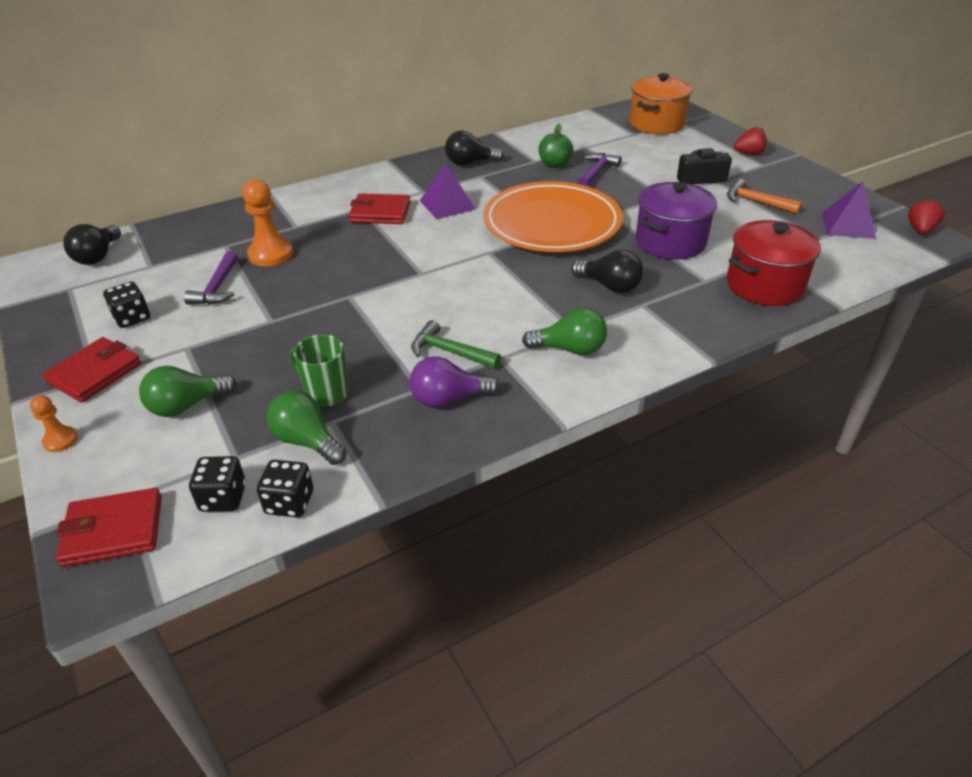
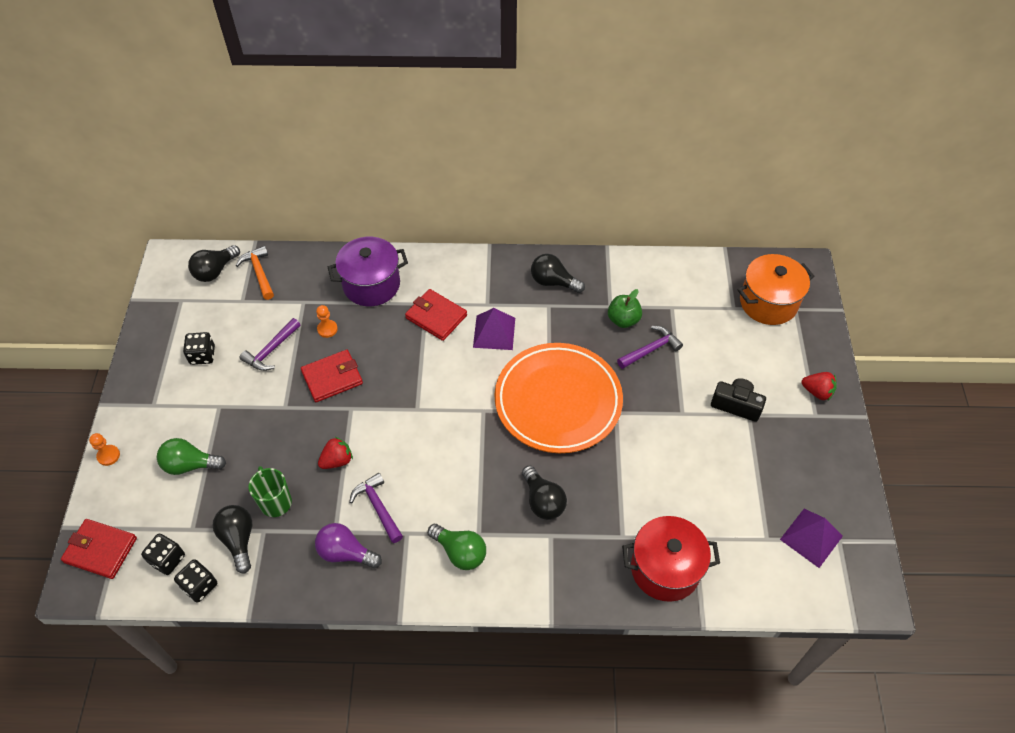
camera: 30 degrees right, 15 degrees up
red wallet [42,337,141,403] -> red wallet moved to [301,349,363,402]
orange pawn [242,179,293,266] -> orange pawn [316,305,338,338], size x0.55
green light bulb [266,390,346,465] -> black light bulb [213,505,252,573]
green hammer [411,320,501,369] -> purple hammer [349,473,403,543]
purple pot [636,182,717,260] -> purple pot moved to [328,237,408,306]
orange hammer [727,179,802,214] -> orange hammer moved to [235,246,274,300]
red strawberry [908,198,945,234] -> red strawberry moved to [318,437,353,469]

